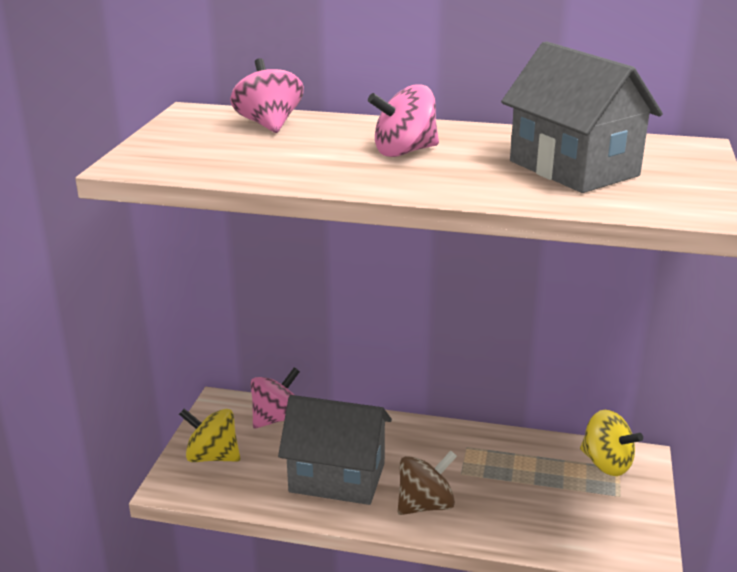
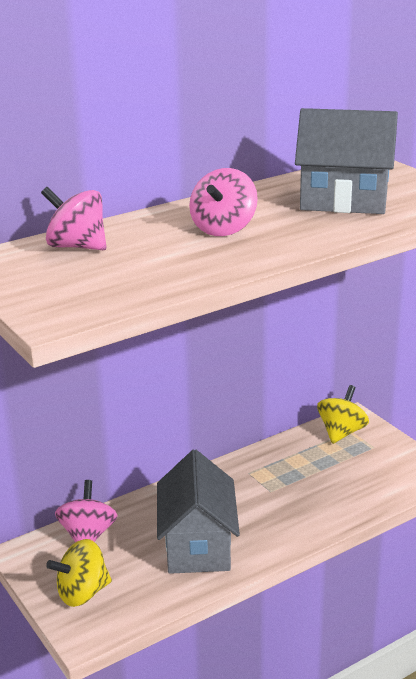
camera: 45 degrees left, 0 degrees up
grey house [278,395,392,505] -> grey house turned 60 degrees counterclockwise [157,450,240,574]
brown spinning top [398,451,457,515] -> none
yellow spinning top [580,410,643,476] -> yellow spinning top turned 60 degrees counterclockwise [317,385,369,444]

